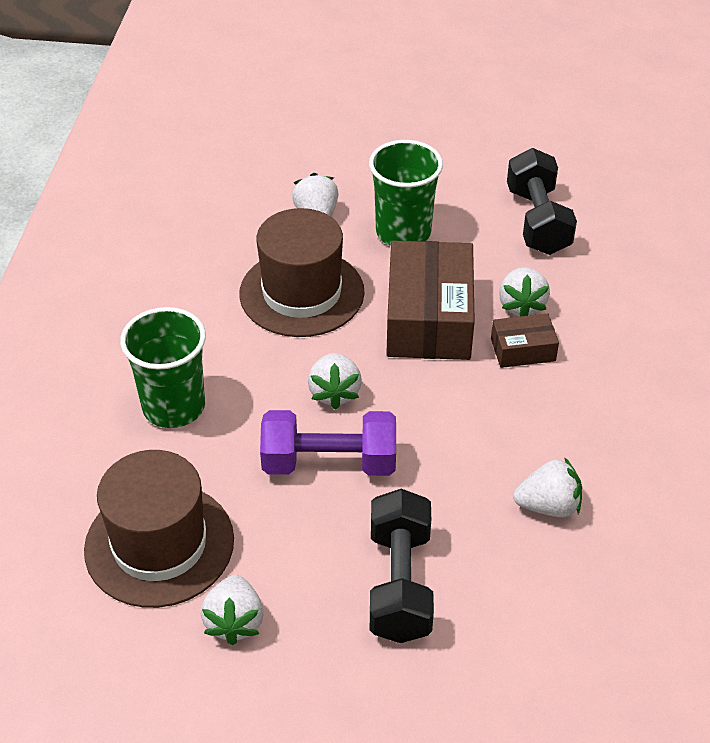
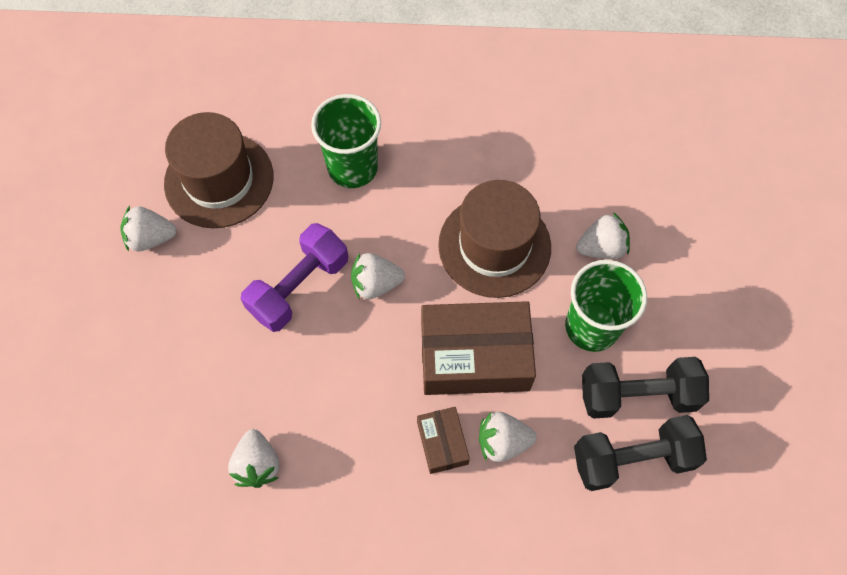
camera: 85 degrees right, 20 degrees up
purple dumbbell [260,410,396,476] -> purple dumbbell turned 45 degrees clockwise [241,223,348,332]
black dumbbell [370,489,434,643] -> black dumbbell moved to [582,357,709,419]

